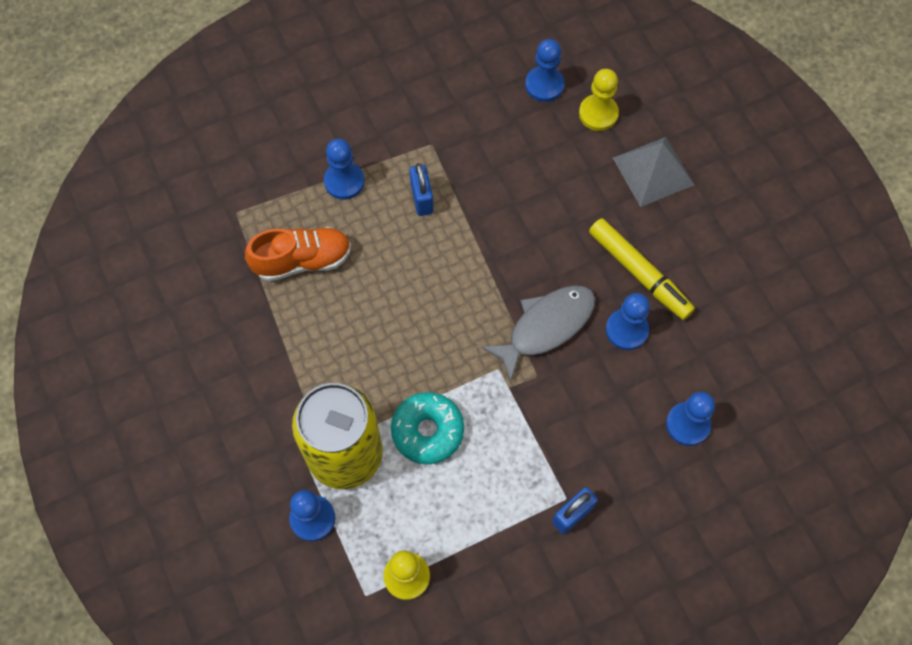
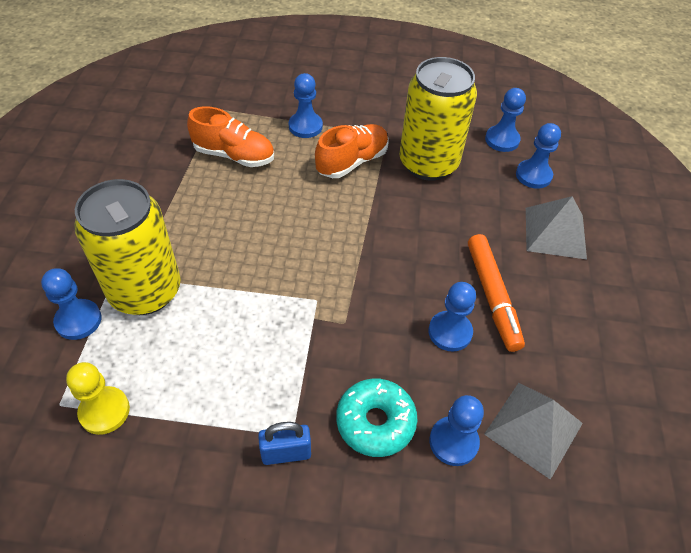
camera: 30 degrees right, 15 degrees down
turquoise donut [391,392,464,464] -> turquoise donut moved to [336,378,418,457]
blue padlock [409,163,434,216] -> orange shoe [315,124,389,178]
grey fish [481,285,595,381] -> none
yellow pawn [579,69,619,131] -> blue pawn [516,123,561,189]
yellow marker [589,218,695,320] -> orange marker [468,234,525,352]
none -> yellow can [399,57,477,181]
none -> grey pyramid [484,383,583,480]

